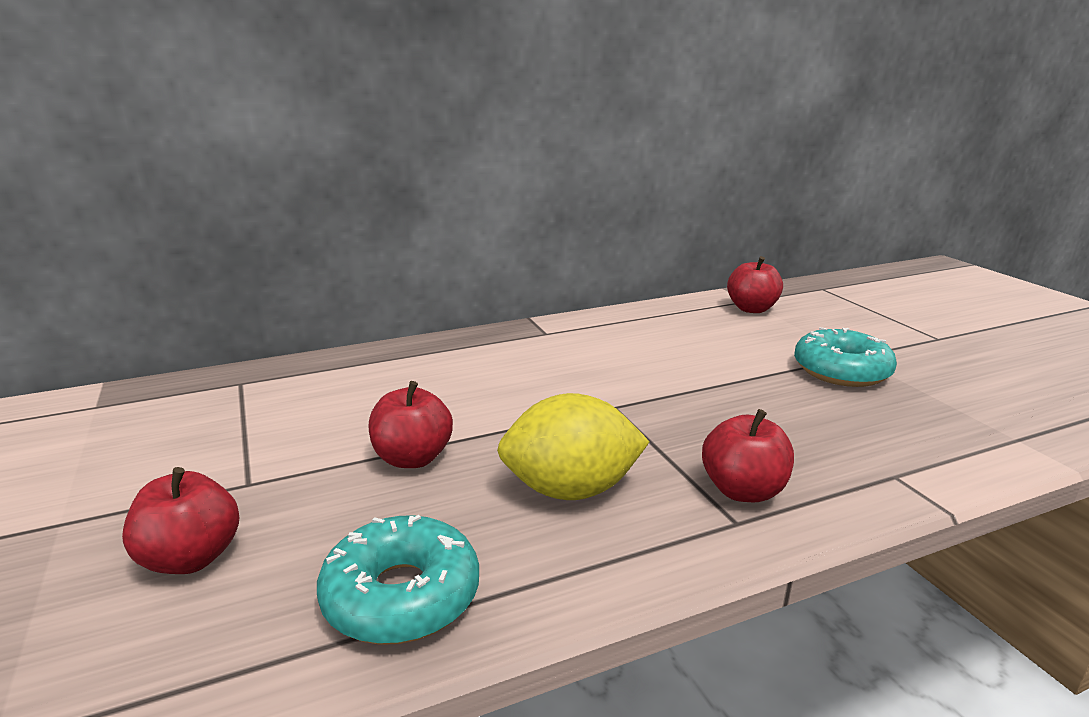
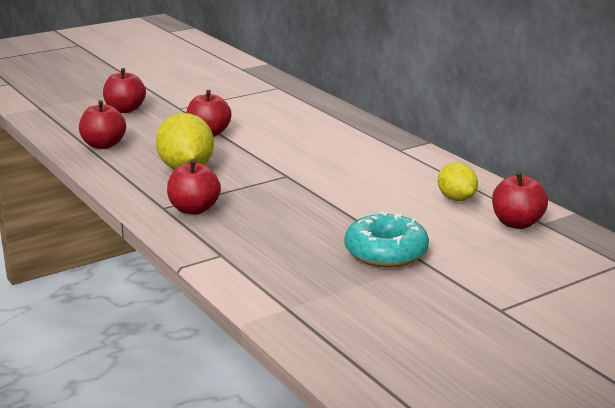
camera: 80 degrees right, 0 degrees up
turquoise donut [317,515,479,645] -> red apple [79,100,126,149]
none -> yellow lemon [438,163,478,201]

